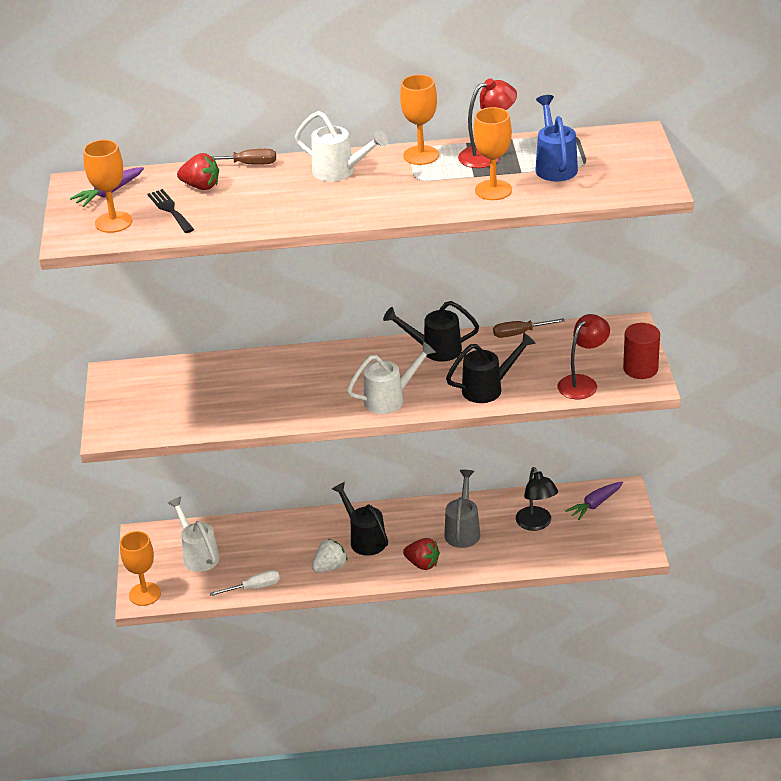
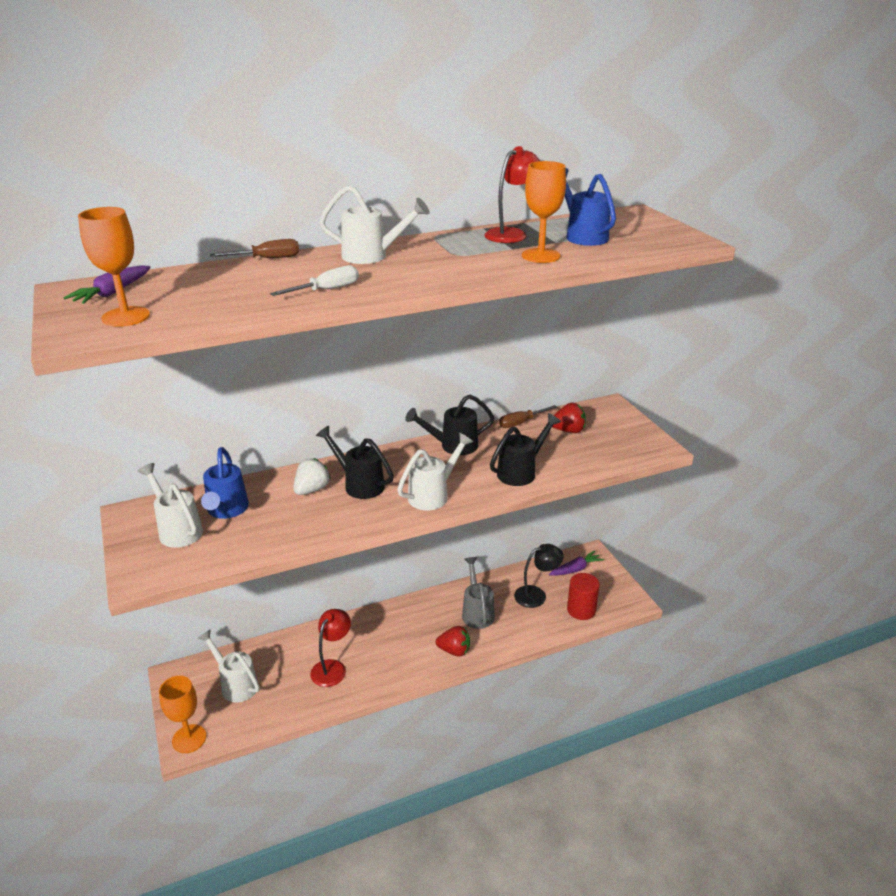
camera: 20 degrees left, 5 degrees down
black fork [147,189,194,233] -> none
red strawberry [177,153,219,190] -> red strawberry moved to [552,402,586,433]
white screwdriver [210,570,280,596] -> white screwdriver moved to [270,265,359,296]
white strawberry [312,539,348,573] -> white strawberry moved to [293,458,331,495]
black watering can [332,482,388,556] -> black watering can moved to [316,426,394,499]
orange goblet [400,75,439,165] -> none
black lamp [516,467,558,531] -> black lamp turned 75 degrees counterclockwise [514,544,563,608]
red lamp [558,314,610,399] -> red lamp moved to [310,609,351,687]
purple carrot [566,482,623,520] -> purple carrot turned 150 degrees counterclockwise [549,550,604,576]
red cylinder [623,323,660,379] -> red cylinder moved to [567,573,600,620]
none -> white watering can [138,463,203,548]
none -> blue watering can [201,447,249,519]

